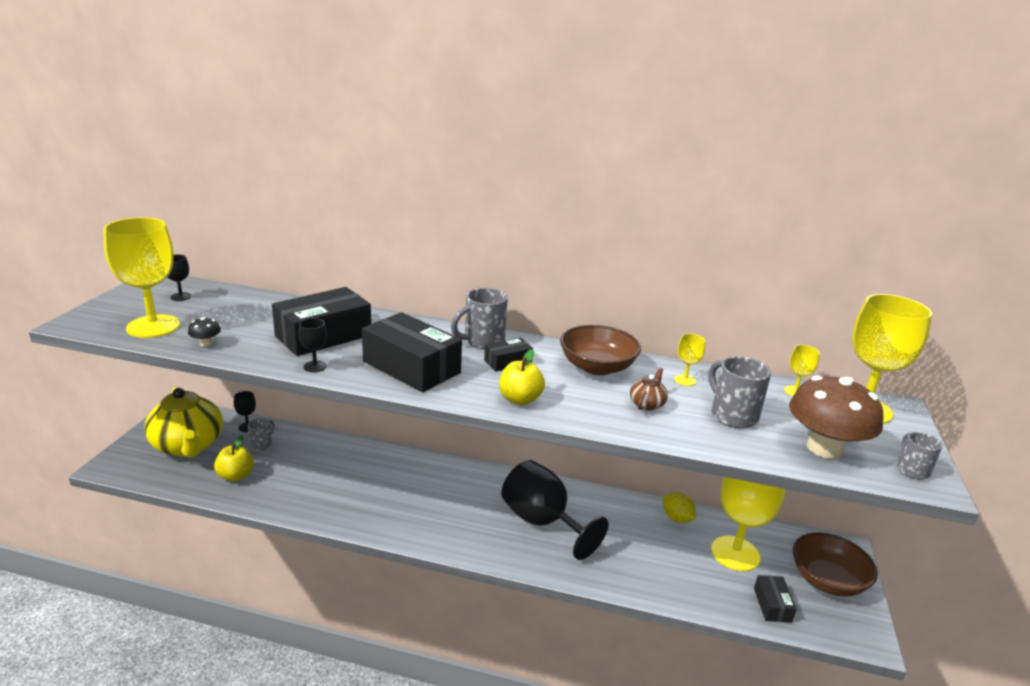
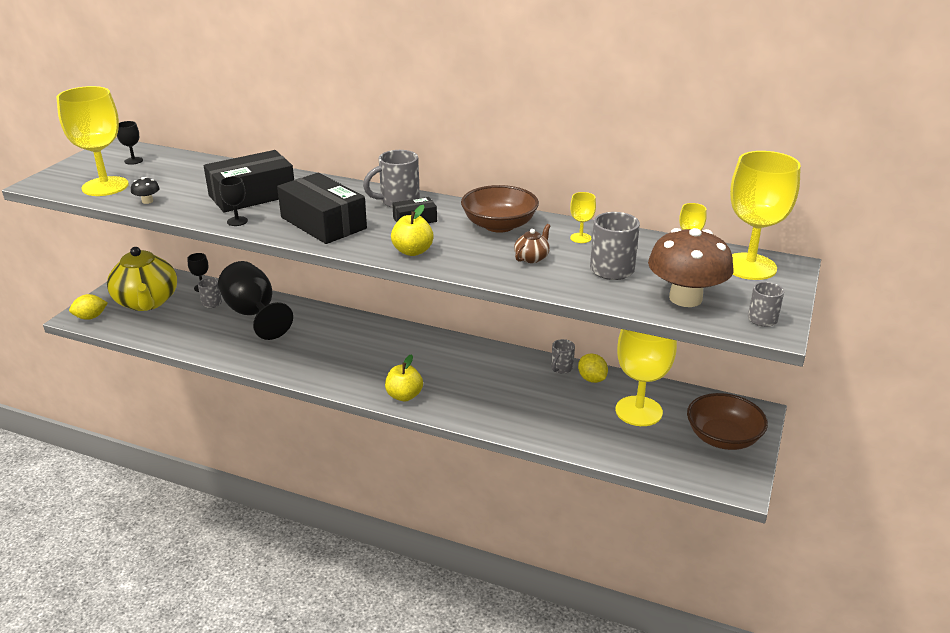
camera: 10 degrees right, 5 degrees up
yellow apple [214,435,254,481] -> yellow apple moved to [385,354,423,401]
black goblet [501,460,609,560] -> black goblet moved to [218,261,293,340]
black box [754,575,797,623] -> none
none -> yellow lemon [69,294,108,320]
none -> grey mug [551,339,575,374]

